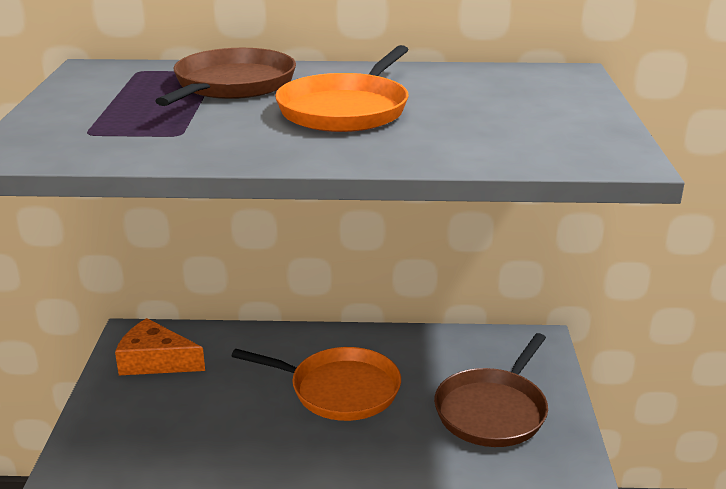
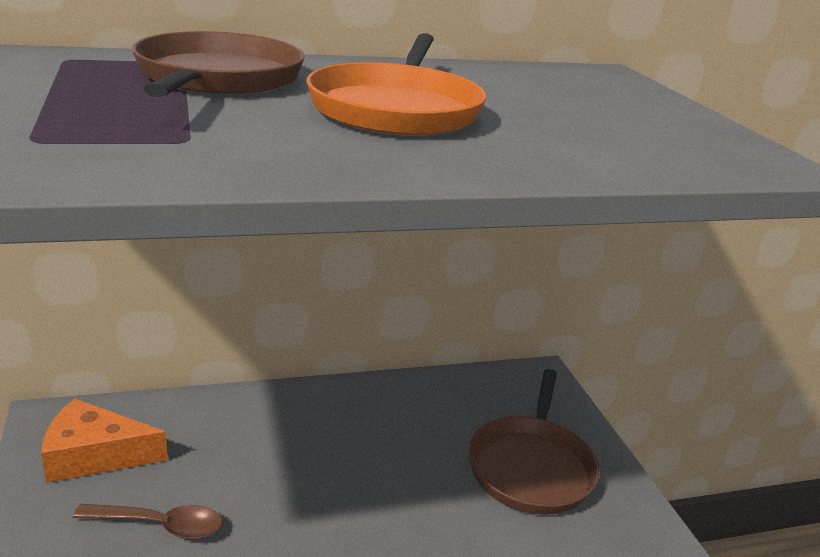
camera: 20 degrees left, 0 degrees up
orange pan [232,347,401,421] -> none
none -> brown spoon [73,504,223,539]

